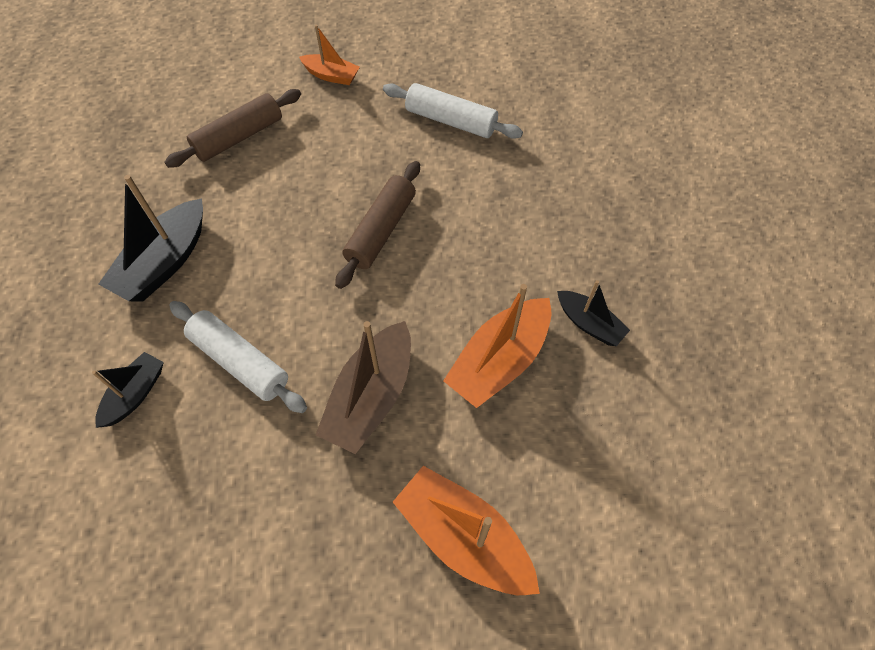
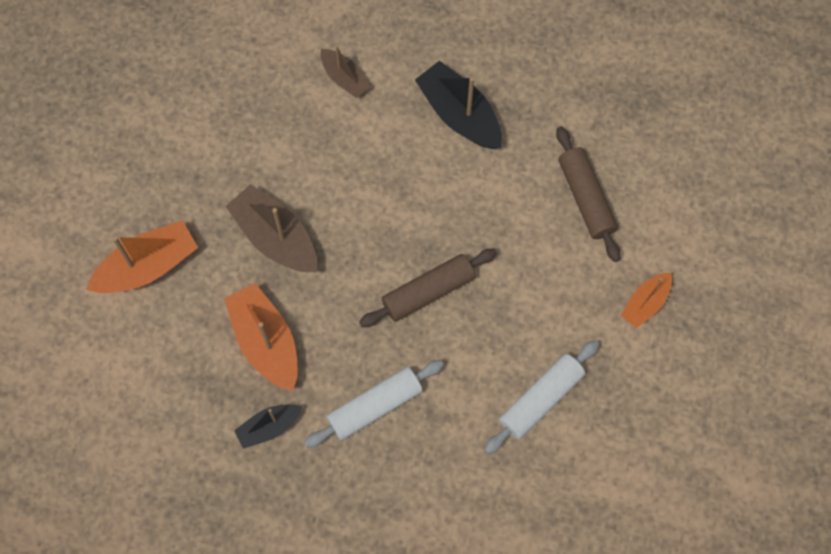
camera: 110 degrees right, 10 degrees up
black boat [92,352,164,428] -> brown boat [321,45,371,98]
white rolling pin [169,301,307,413] -> white rolling pin moved to [304,360,444,448]
brown rolling pin [335,161,420,289] -> brown rolling pin turned 75 degrees counterclockwise [359,249,497,327]

